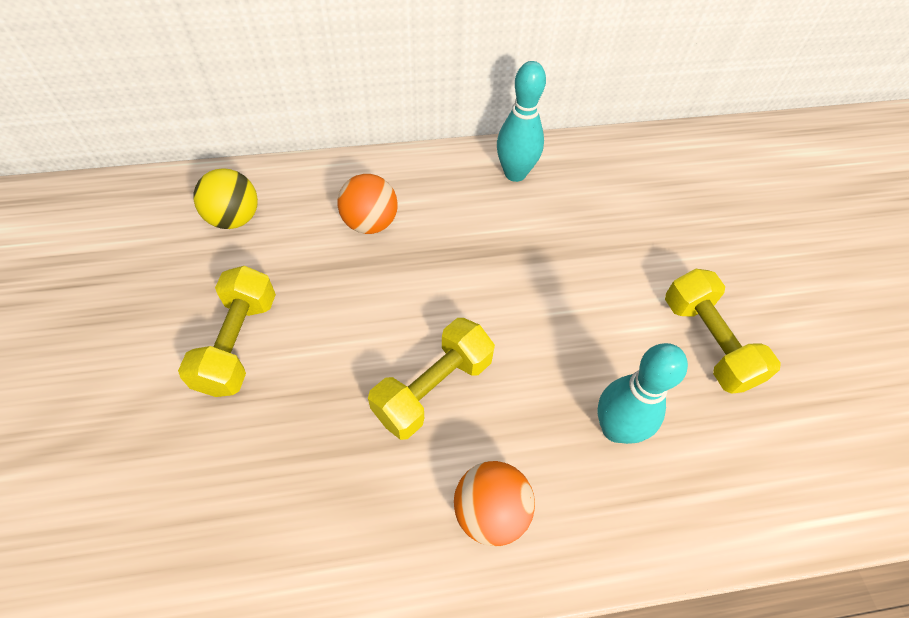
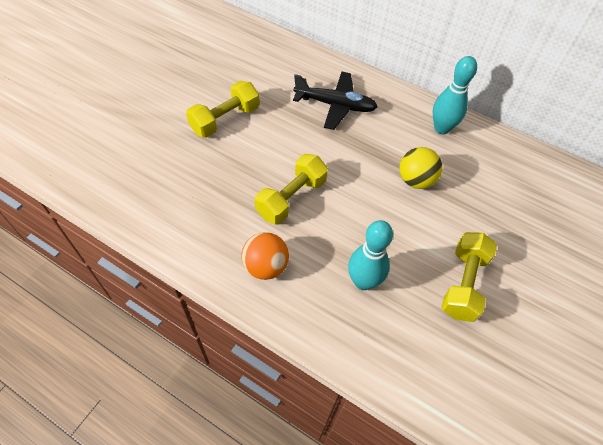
camera: 40 degrees right, 0 degrees up
yellow ball [193,168,258,229] -> yellow ball moved to [400,147,442,189]
orange ball [338,174,398,234] -> black plane [293,71,378,130]
yellow dumbbell [368,318,495,440] -> yellow dumbbell turned 45 degrees counterclockwise [255,154,328,225]

